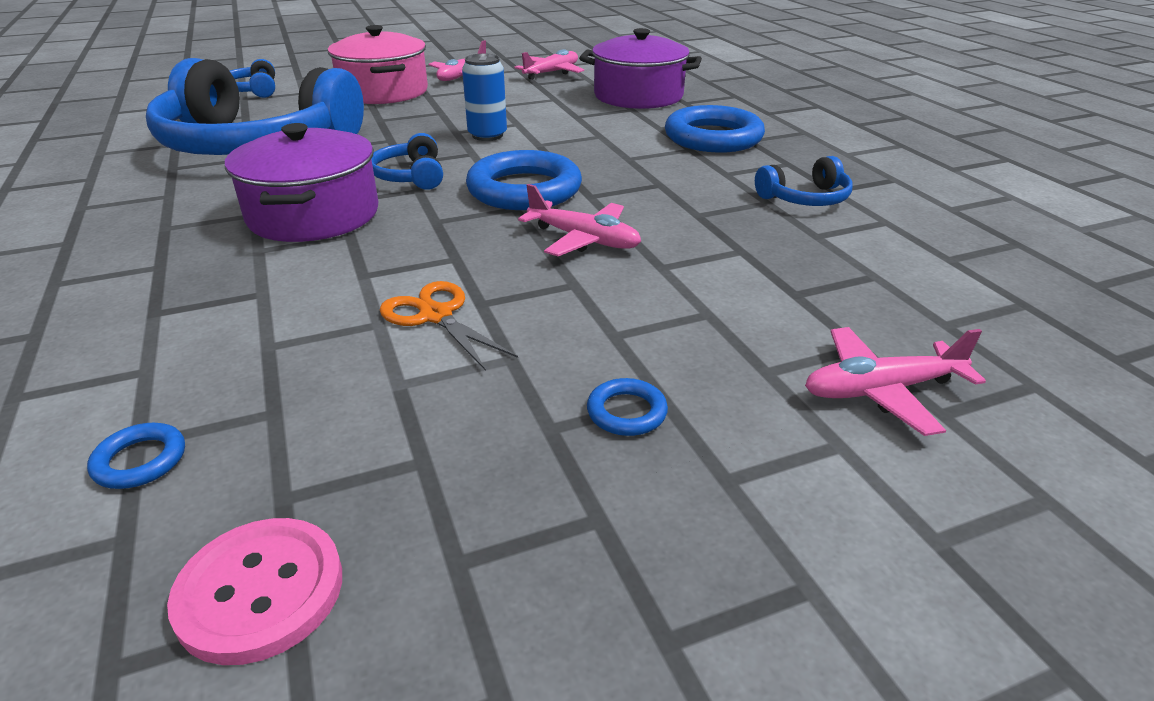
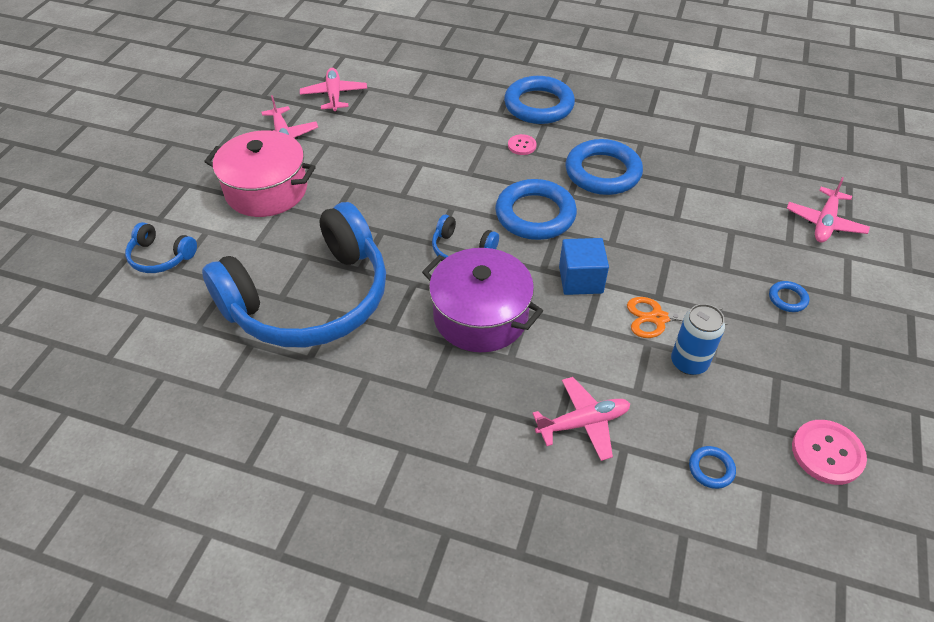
camera: 50 degrees left, 15 degrees up
blue can [462,54,507,141] -> blue can moved to [671,304,725,375]
pink plane [518,184,641,256] -> pink plane moved to [532,377,630,461]
purple pot [579,28,702,109] -> none
blue headphones [755,156,853,206] -> none
none -> pink button [508,134,537,155]
none -> blue cube [559,238,609,295]
none -> blue ring [566,139,643,195]

